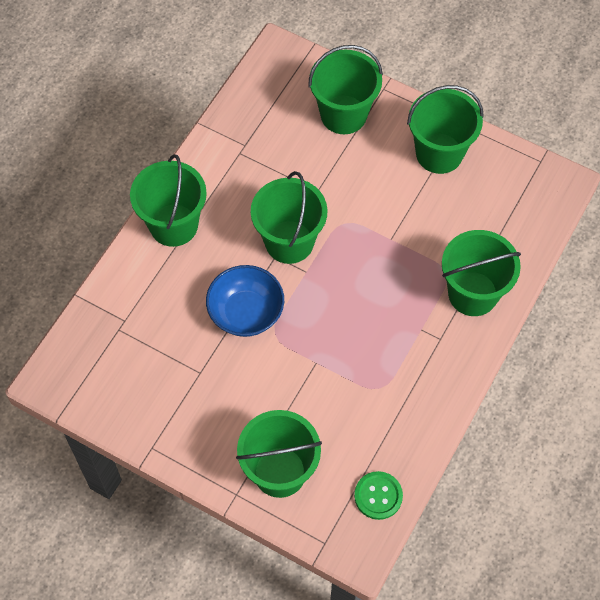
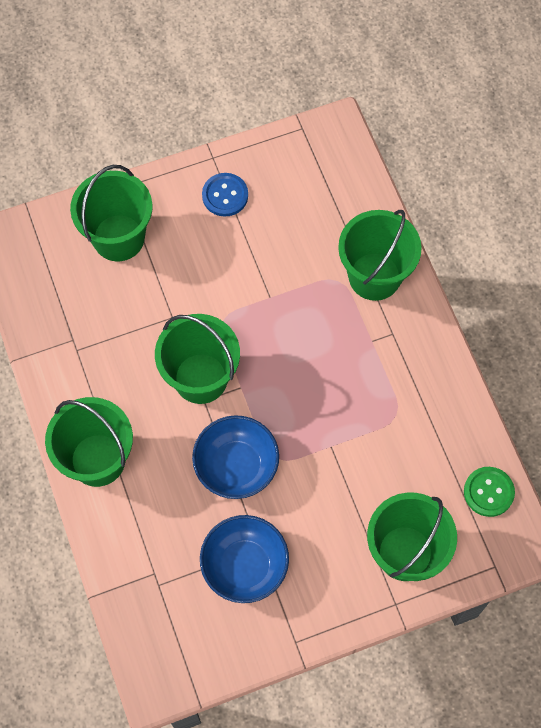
camera: 50 degrees left, 5 degrees up
green bucket [407,85,484,174] -> blue button [202,173,248,217]
none -> blue bowl [200,515,289,603]

